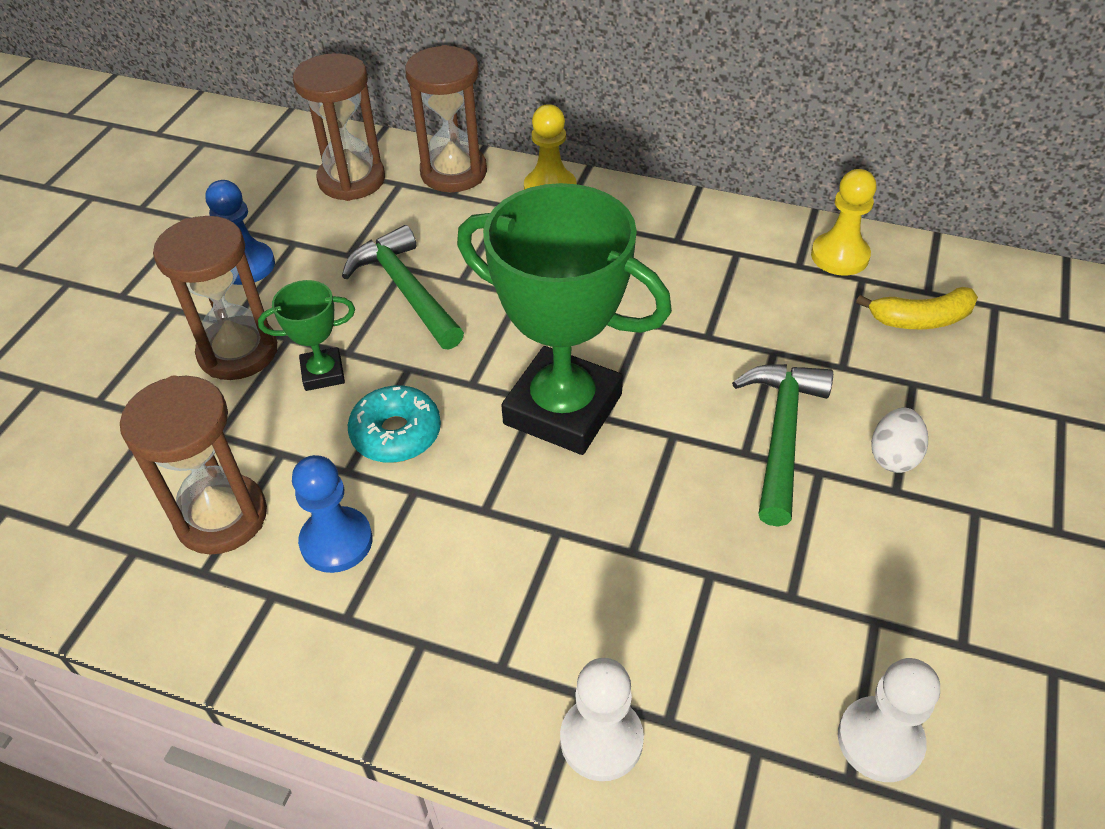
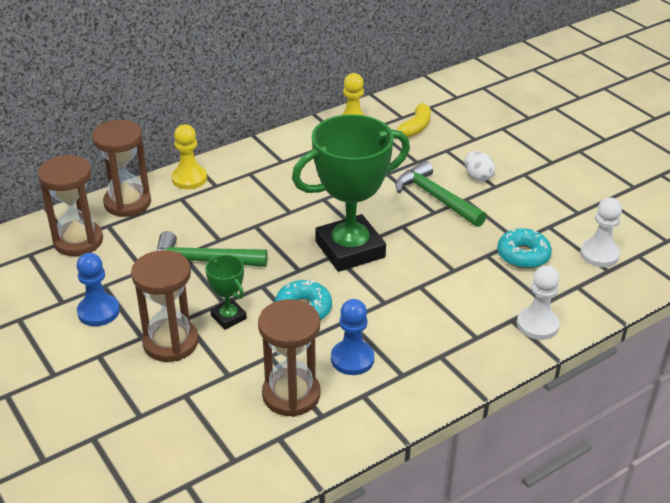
camera: 55 degrees left, 10 degrees down
green trophy [258,280,355,391] -> green trophy turned 60 degrees counterclockwise [205,255,247,330]
none -> turquoise donut [497,228,552,269]

